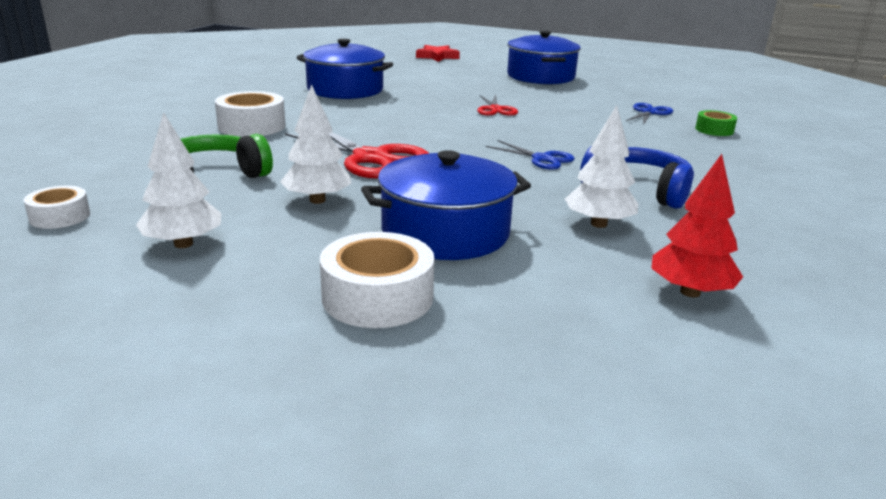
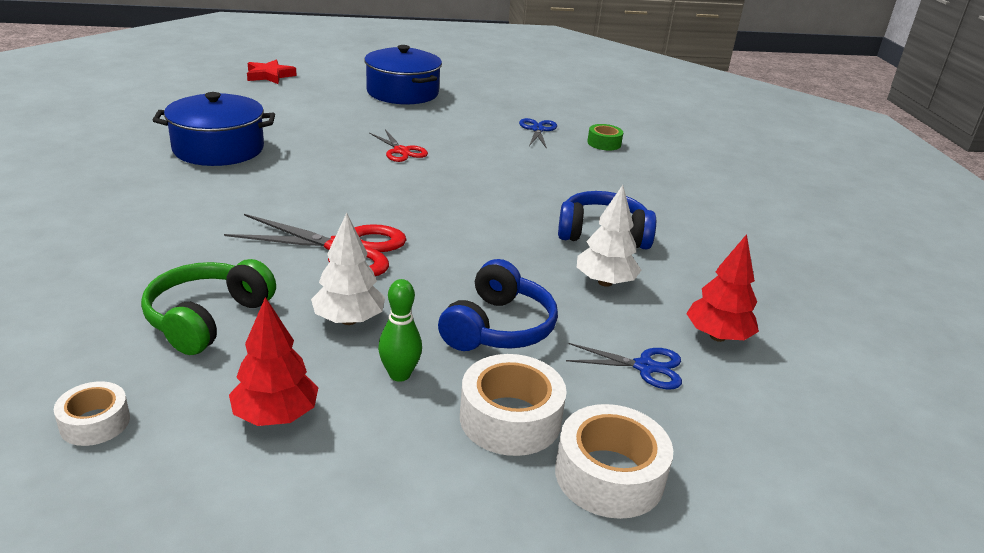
camera: 30 degrees left, 5 degrees up
white tree [136,112,221,248] -> red tree [229,297,319,426]
white tape [215,91,286,137] -> white tape moved to [555,404,673,519]
blue pot [361,150,531,260] -> blue headphones [438,259,558,351]
blue scissors [486,140,575,170] -> blue scissors moved to [566,343,682,390]
none -> green bowling pin [378,279,422,382]

